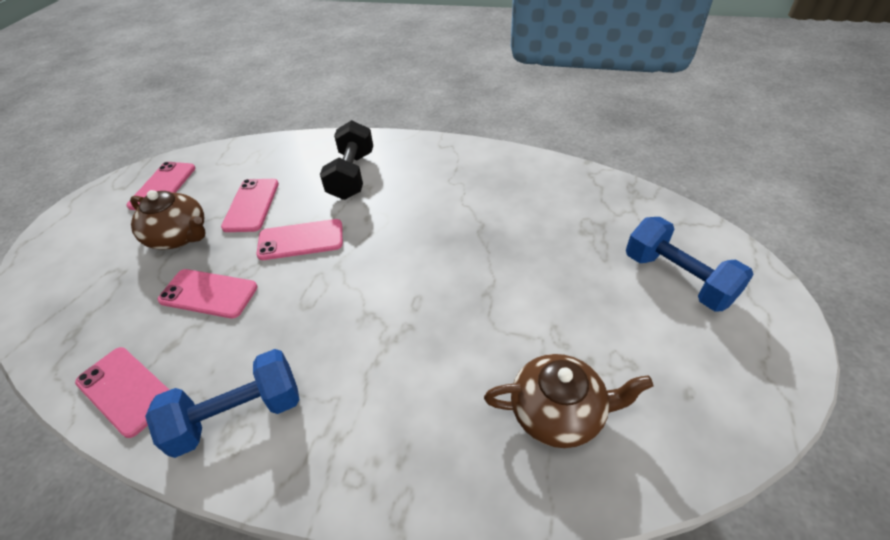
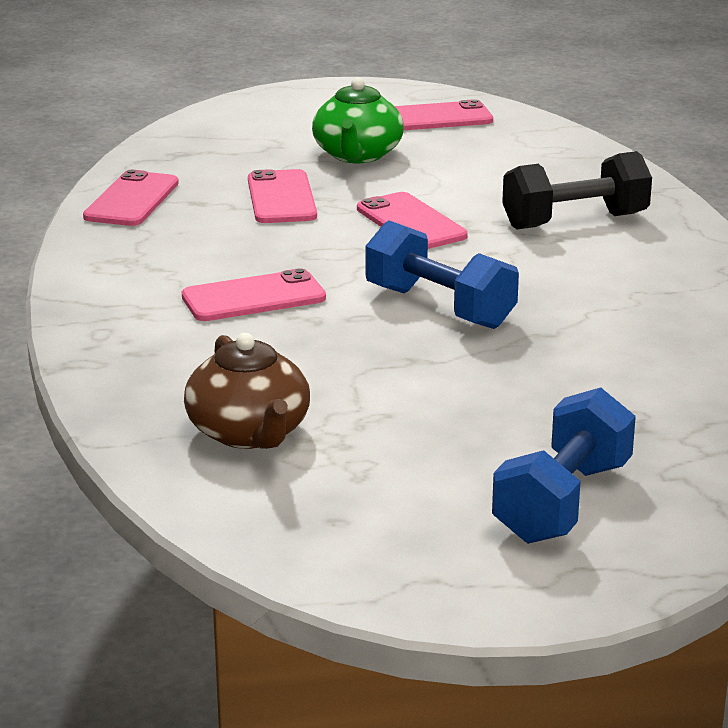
camera: 65 degrees right, 20 degrees down
brown teapot [130,190,206,250] -> green teapot [312,77,404,163]
blue dumbbell [145,349,299,458] -> blue dumbbell moved to [365,220,519,329]
pink phone [221,179,279,232] -> pink phone moved to [182,268,326,321]

